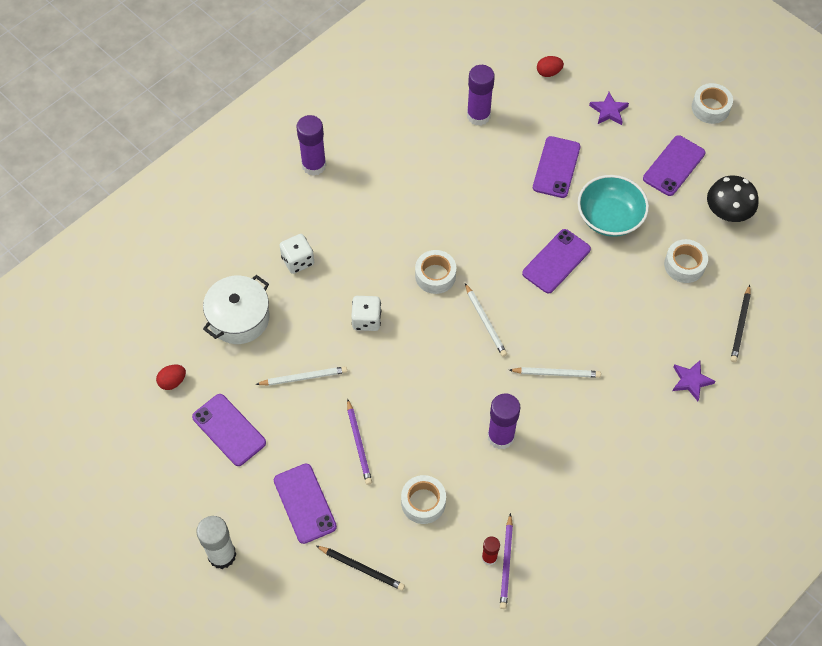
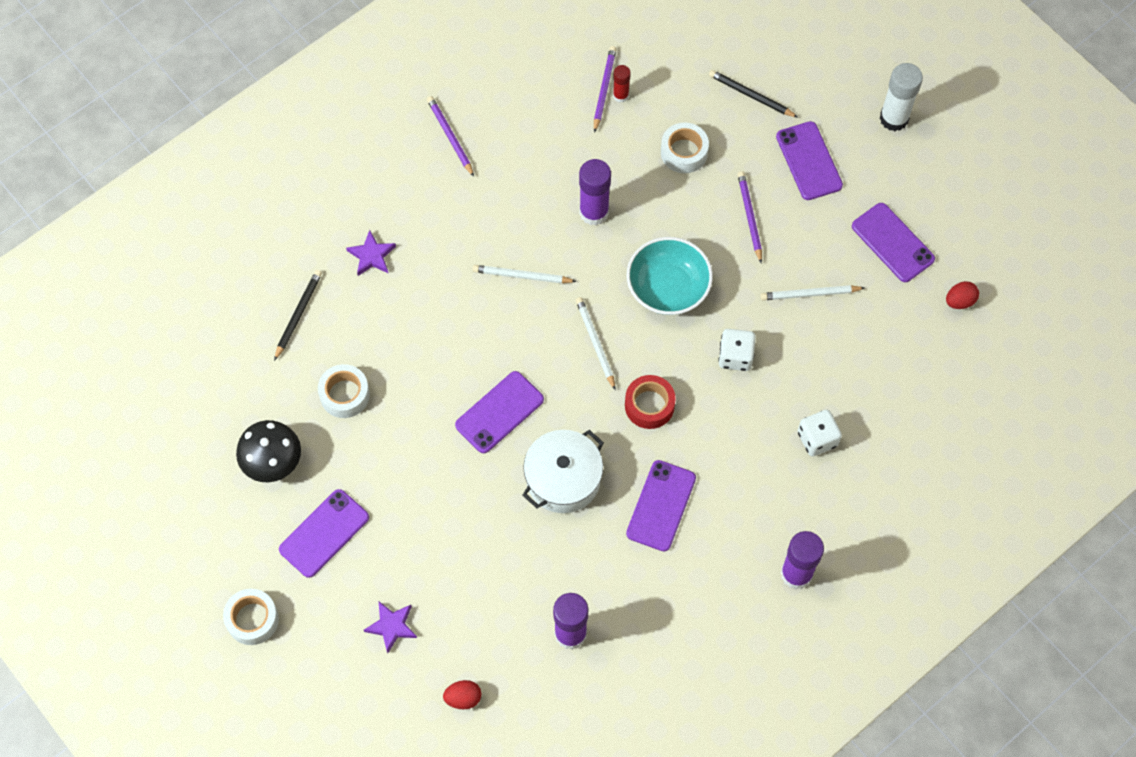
camera: 175 degrees left, 5 degrees up
white pot [203,275,270,344] -> white pot moved to [522,430,604,513]
white tape [415,250,456,294] -> red tape [625,375,676,429]
purple phone [533,136,580,198] -> purple phone moved to [626,460,696,552]
turquoise bowl [578,175,649,237] -> turquoise bowl moved to [627,237,713,315]
none -> purple pencil [427,96,474,177]

